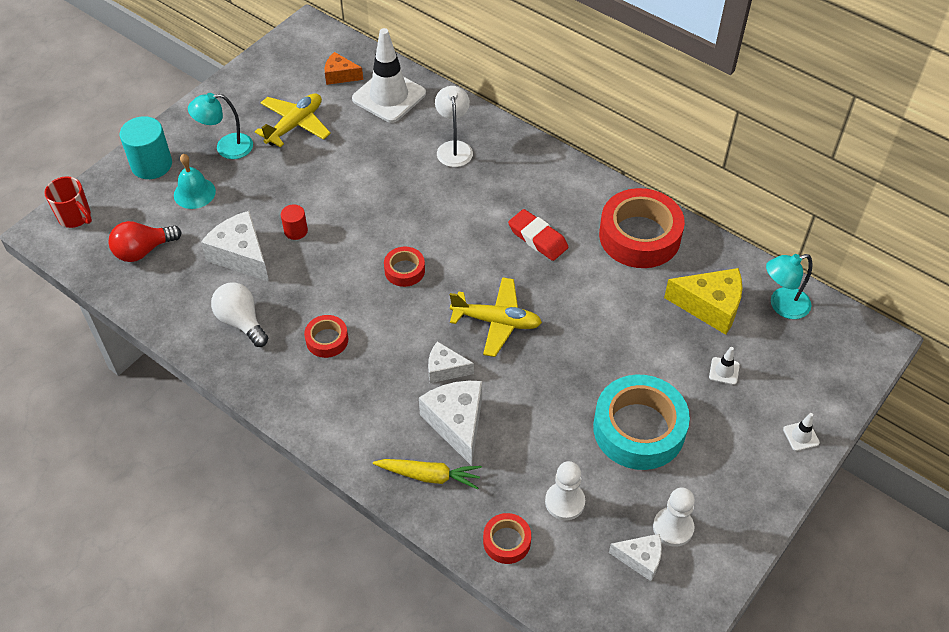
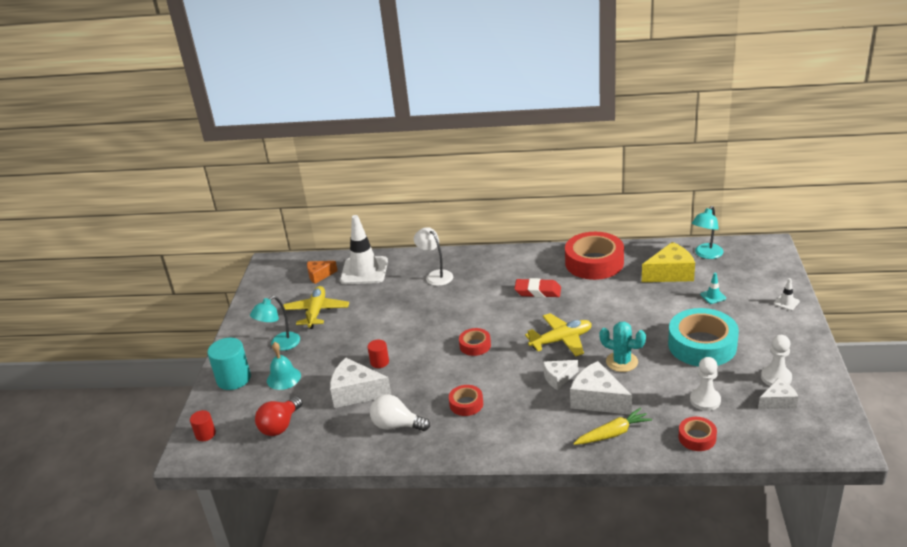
camera: 30 degrees left, 20 degrees down
red mug [44,176,92,228] -> red cylinder [190,410,216,441]
white traffic cone [709,347,740,385] -> turquoise traffic cone [701,273,726,304]
none -> turquoise cactus [599,322,646,372]

